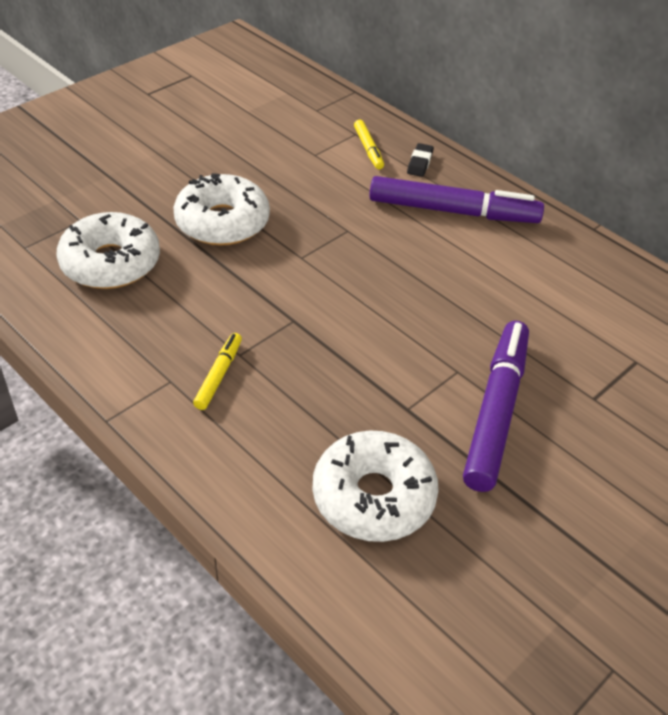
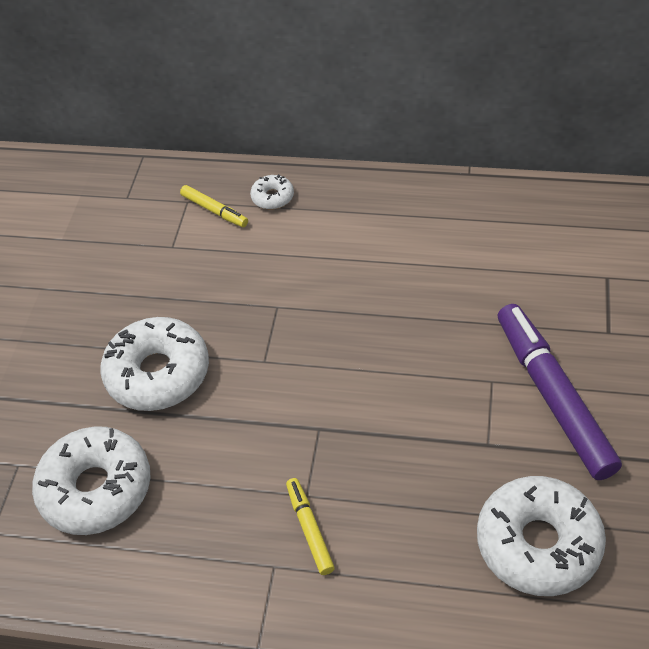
camera: 30 degrees left, 5 degrees up
purple marker [369,176,544,223] -> none
black eraser [407,143,434,177] -> white donut [250,174,294,209]

